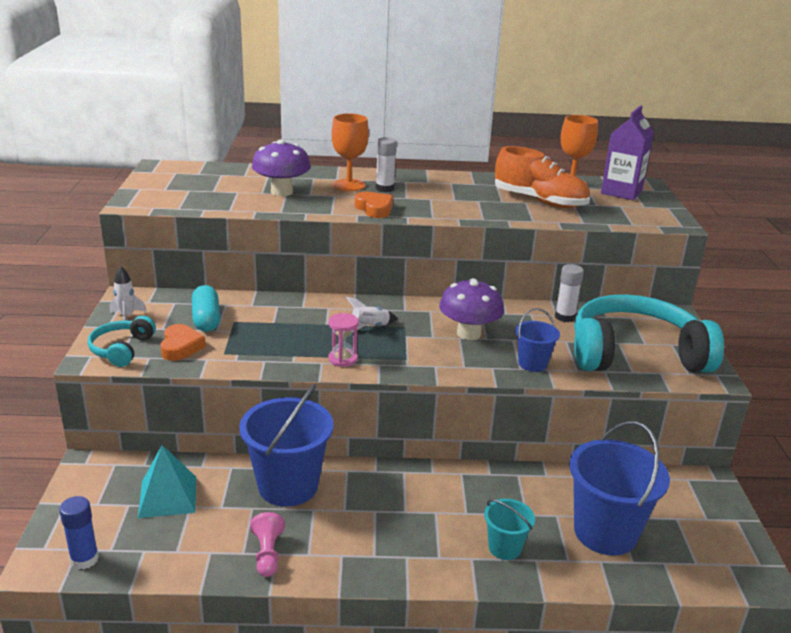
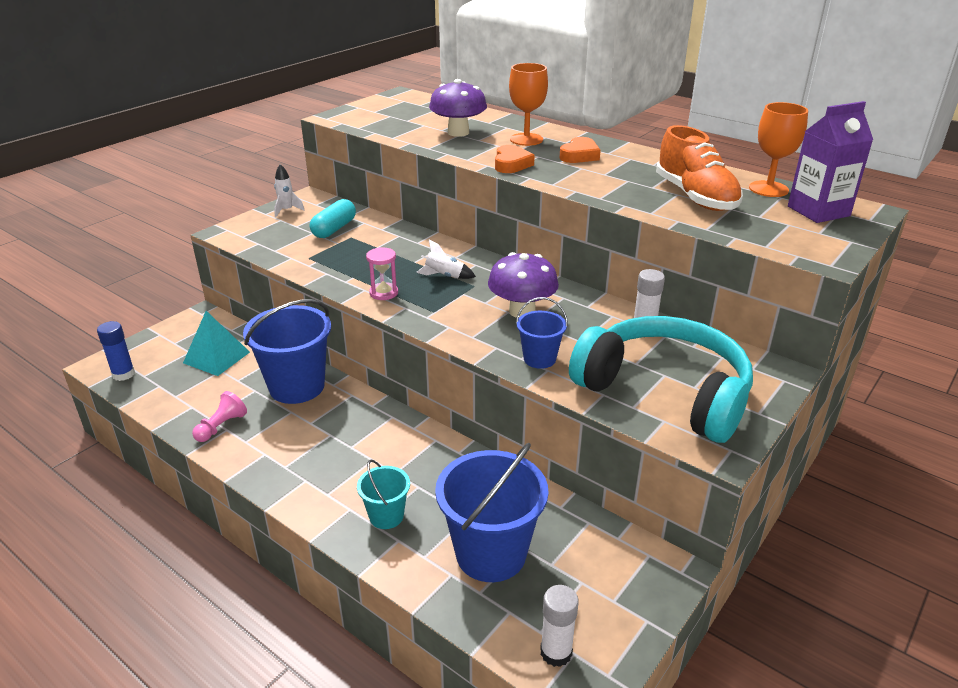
camera: 40 degrees right, 5 degrees up
turquoise headphones [88,316,156,367] -> none
orange heart [160,324,206,361] -> orange heart moved to [559,137,601,163]
white glue stick [376,137,397,192] -> white glue stick moved to [540,585,579,667]

